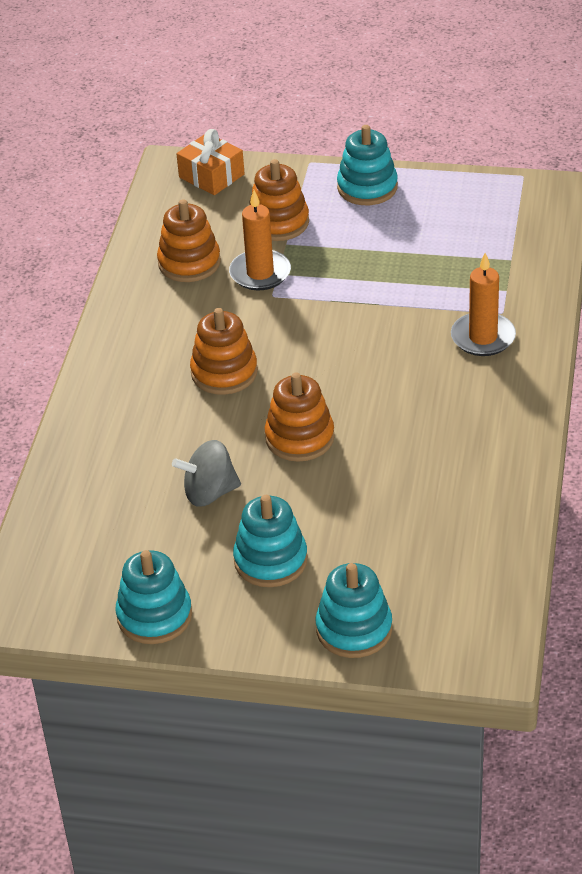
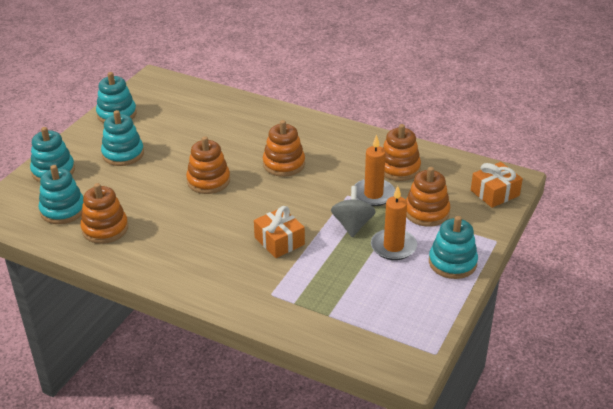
camera: 105 degrees right, 5 degrees down
grey spinning top [172,440,241,507] -> grey spinning top moved to [331,186,376,238]
orange candle [451,253,516,356] -> orange candle moved to [371,186,417,260]
none -> turquoise stacking toy [39,165,83,224]
none -> orange stacking toy [81,183,128,244]
none -> orange gift [254,206,305,258]

